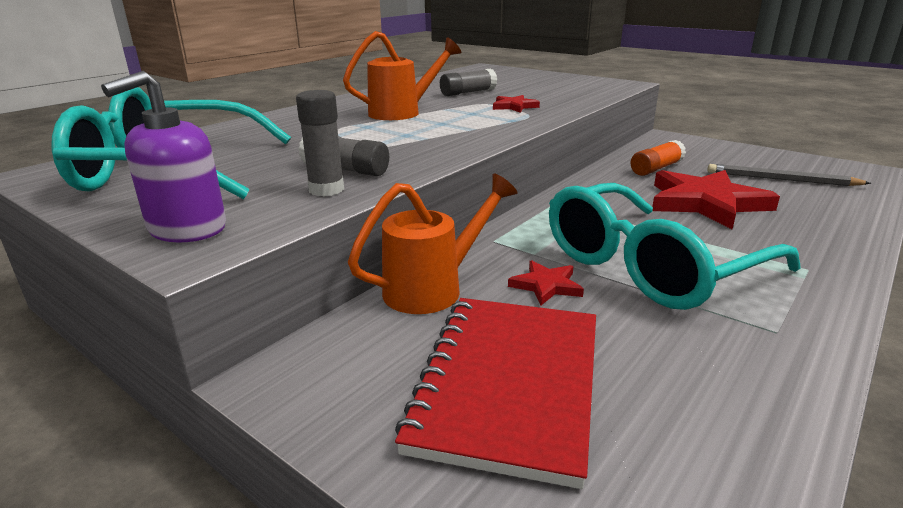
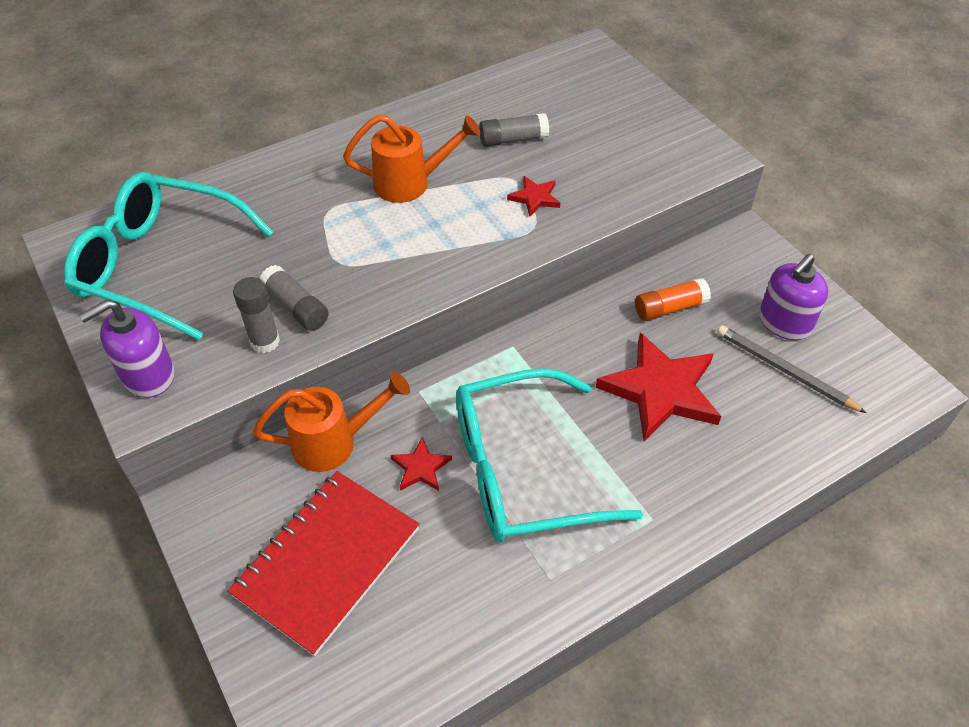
camera: 20 degrees right, 25 degrees up
none -> purple soap dispenser [759,254,829,340]

